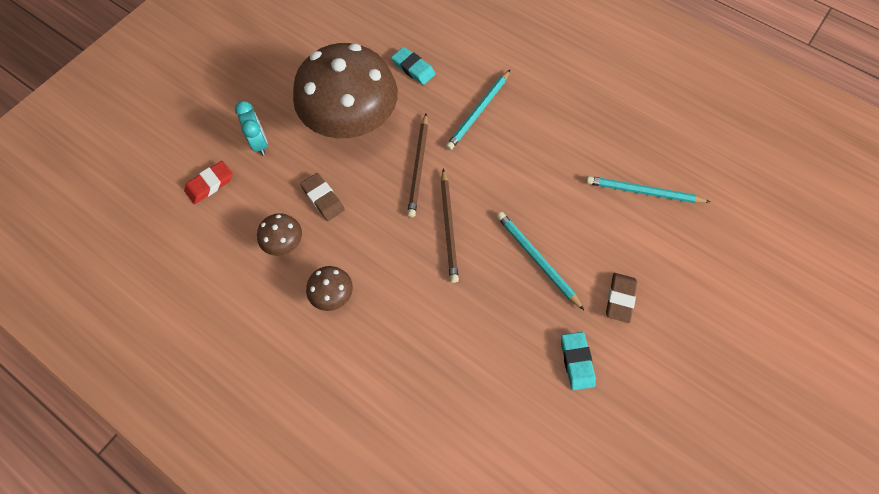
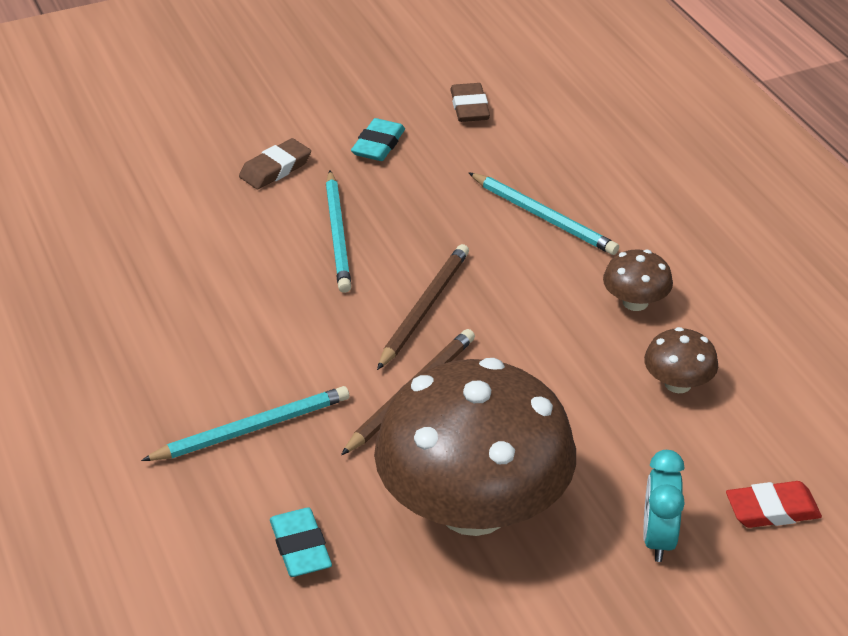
camera: 150 degrees left, 25 degrees down
brown eraser [300,173,345,221] -> brown eraser moved to [450,83,490,122]
turquoise pencil [586,176,711,203] -> turquoise pencil moved to [469,173,619,255]

